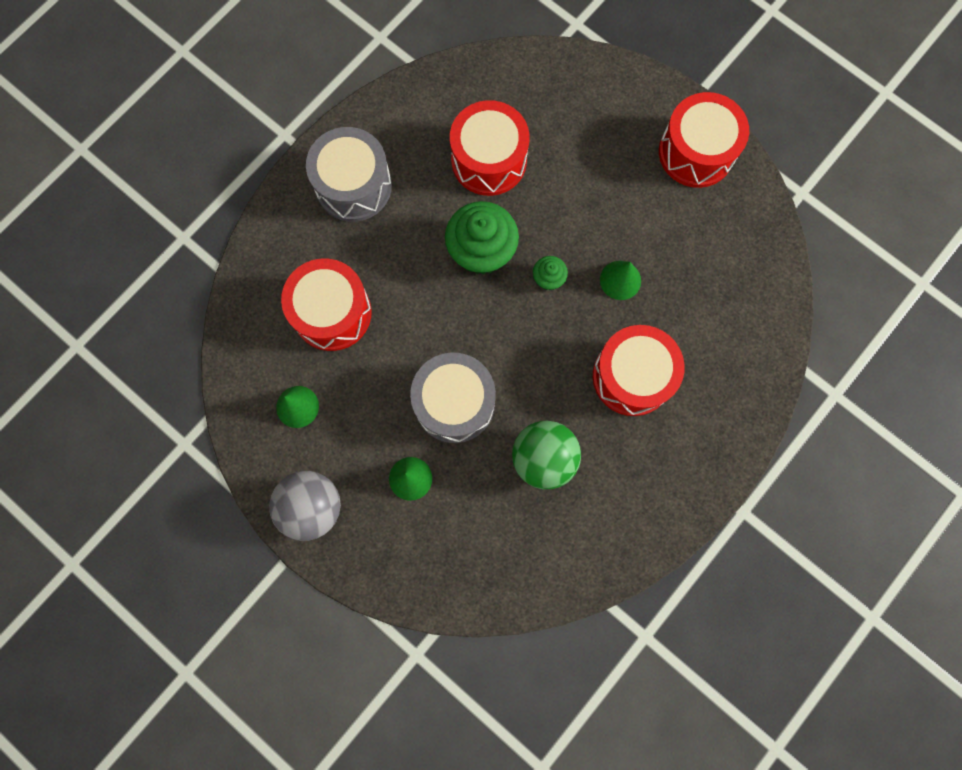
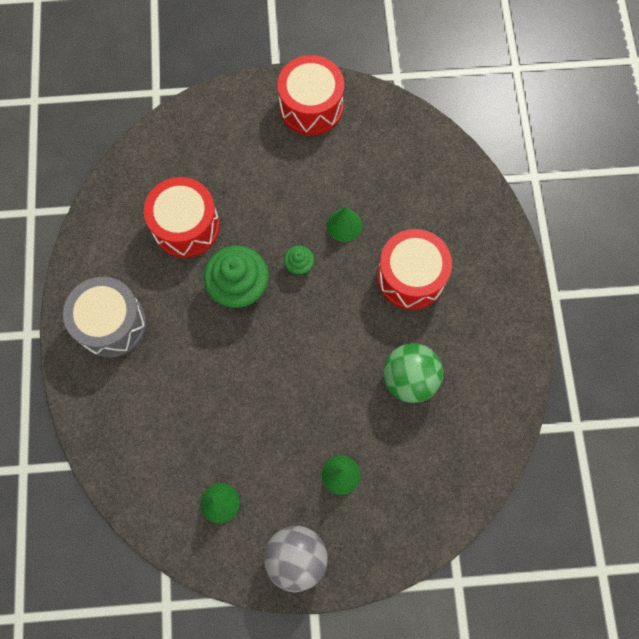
camera: 45 degrees left, 5 degrees down
red drum [281,258,372,351] -> none
grey drum [410,353,496,443] -> none

